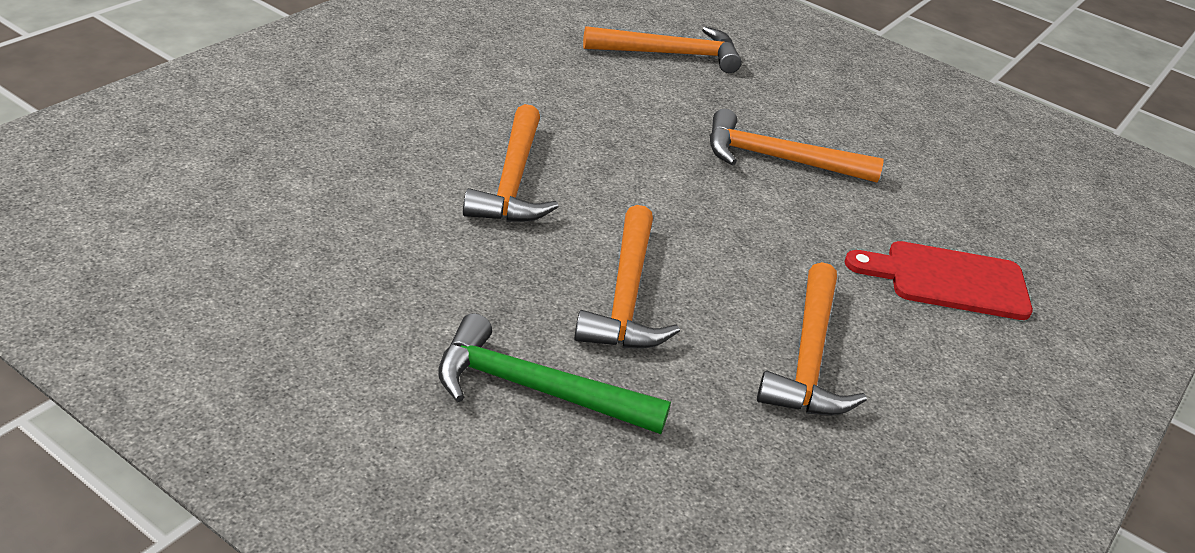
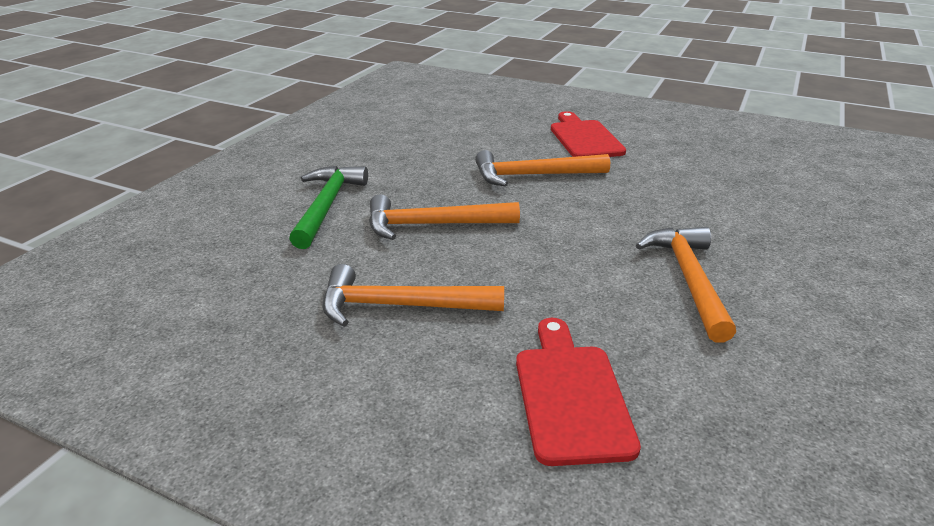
camera: 85 degrees right, 5 degrees down
orange hammer [583,26,742,73] -> none
none -> red cutting board [551,111,626,157]

